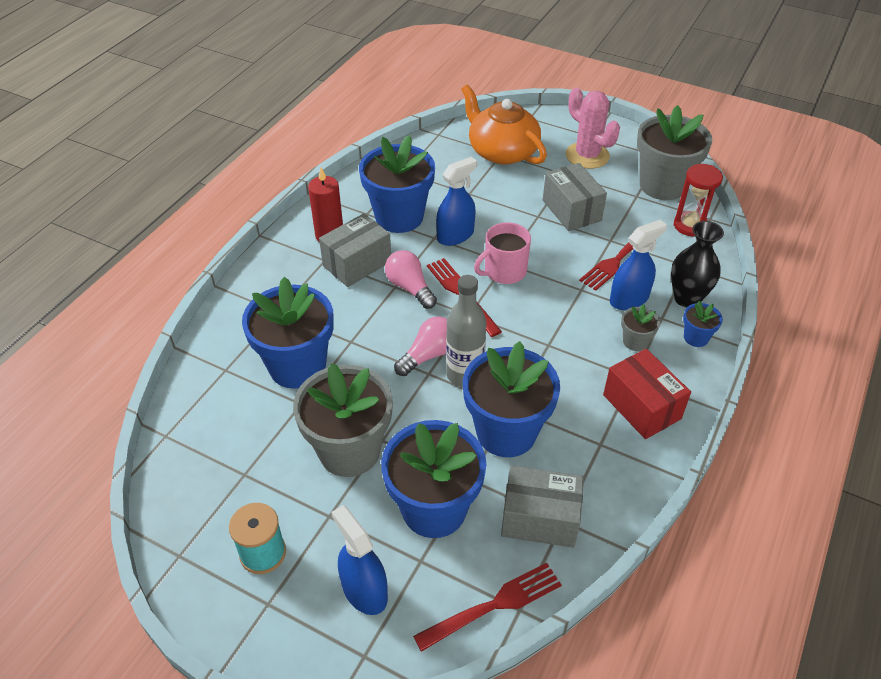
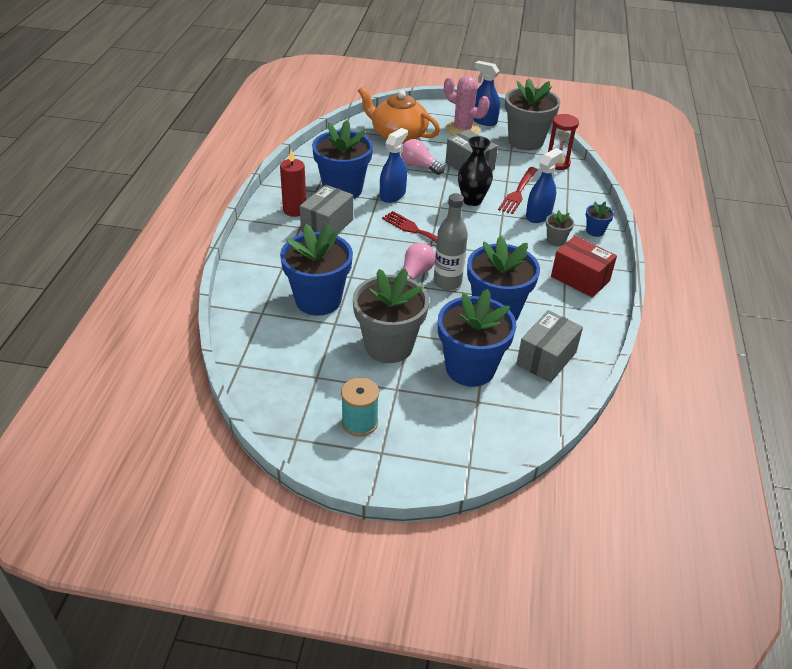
camera: 20 degrees left, 5 degrees down
blue spray bottle [331,505,388,615] -> blue spray bottle moved to [473,61,500,126]
pink light bulb [385,250,437,309] -> pink light bulb moved to [401,139,444,175]
red fork [413,563,562,652] -> none
pink mug [474,223,531,284] -> none
grey box [501,465,584,548] -> grey box turned 45 degrees counterclockwise [516,310,583,382]
black vase [671,221,724,308] -> black vase moved to [458,136,493,206]

